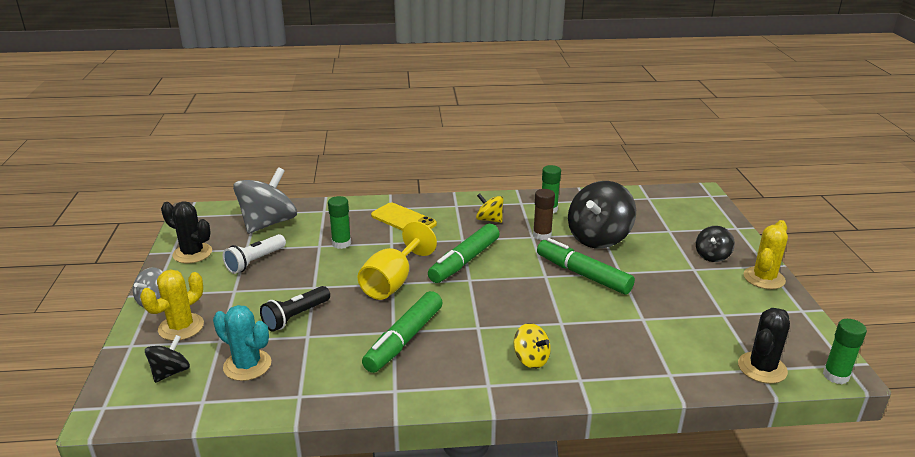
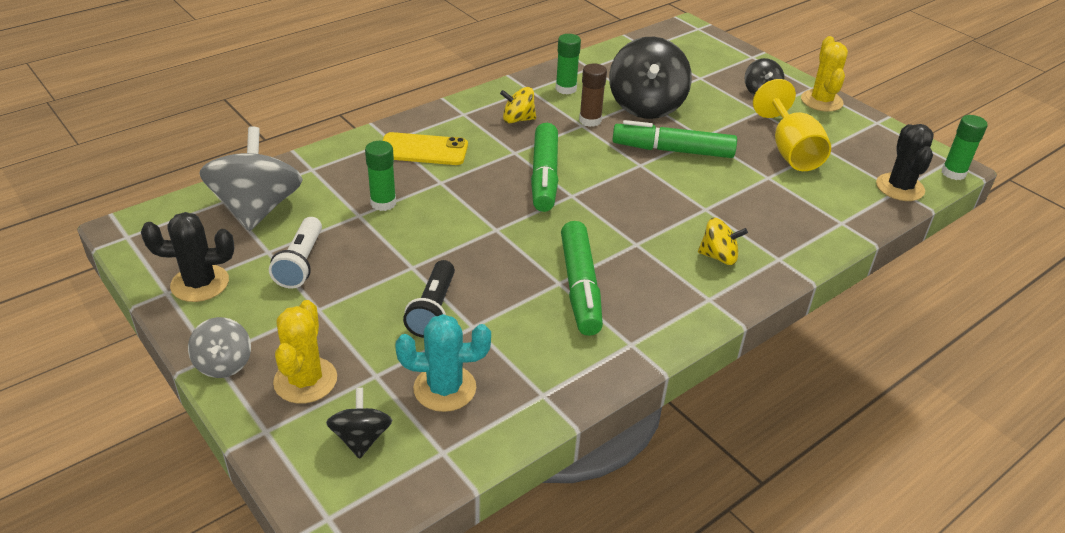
camera: 35 degrees left, 10 degrees up
yellow goblet [358,221,437,300] -> yellow goblet moved to [753,79,831,171]

